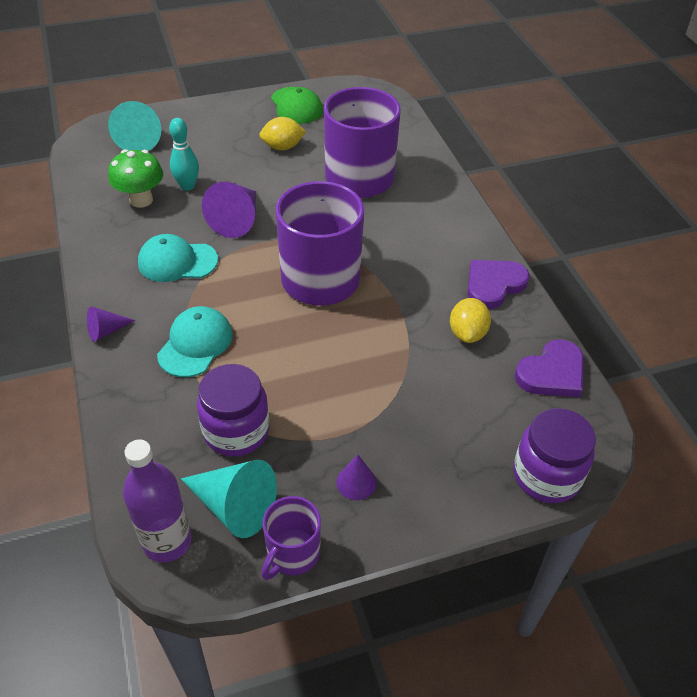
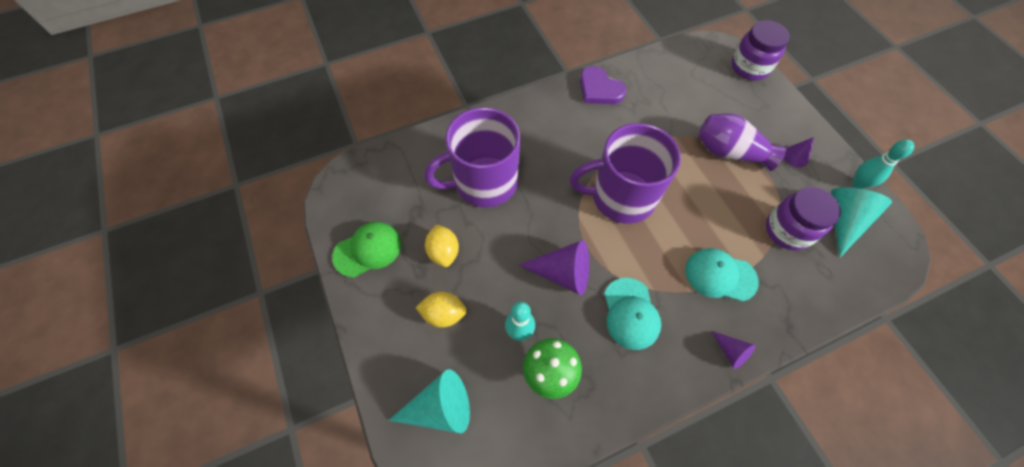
camera: 95 degrees left, 15 degrees up
purple bottle [123,439,192,563] -> none
purple mug [261,496,321,580] -> turquoise bowling pin [852,140,915,189]
yellow lemon [450,298,491,343] -> yellow lemon moved to [416,292,467,328]
purple heart [515,340,584,397] -> none
none -> purple vase [698,113,787,171]

